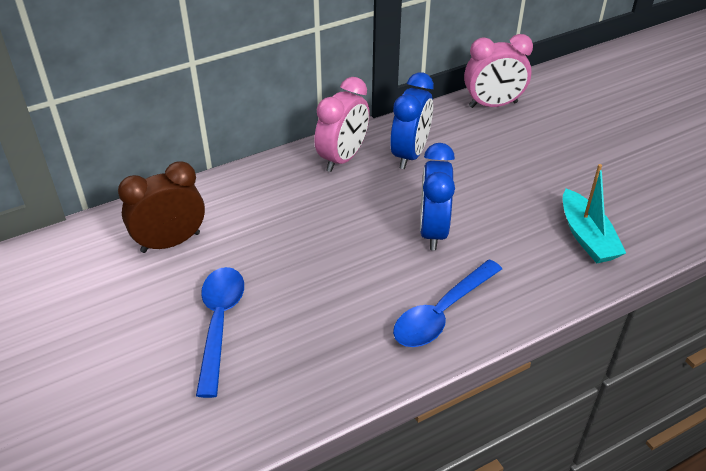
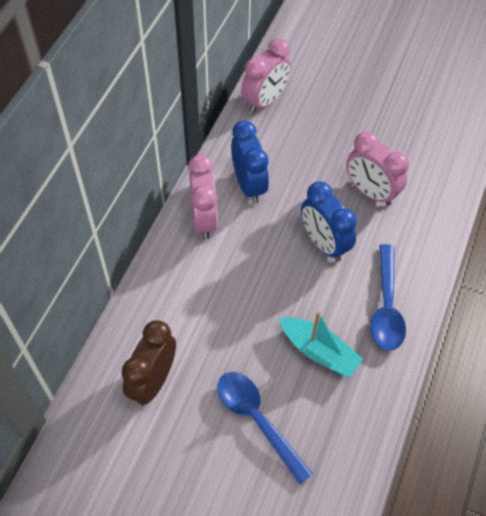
camera: 40 degrees left, 15 degrees up
turquoise boat [563,164,626,263] -> turquoise boat moved to [279,311,363,378]
none -> pink clock [346,132,409,206]

